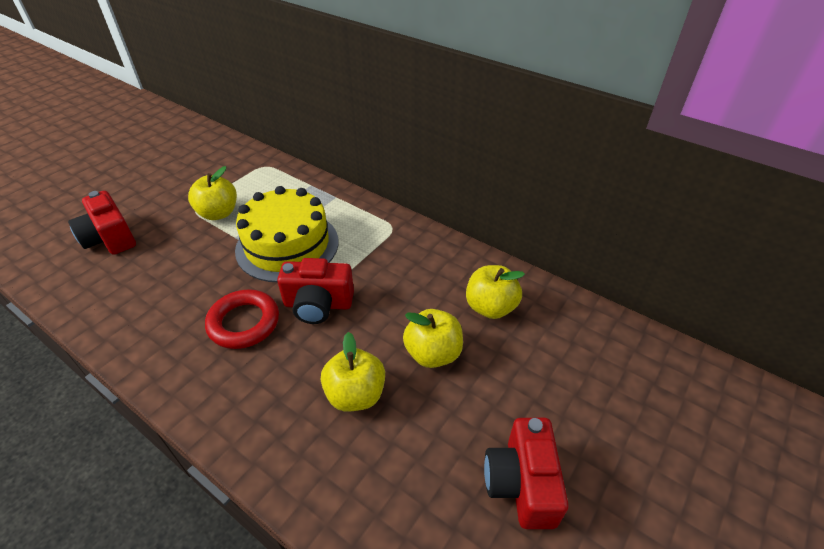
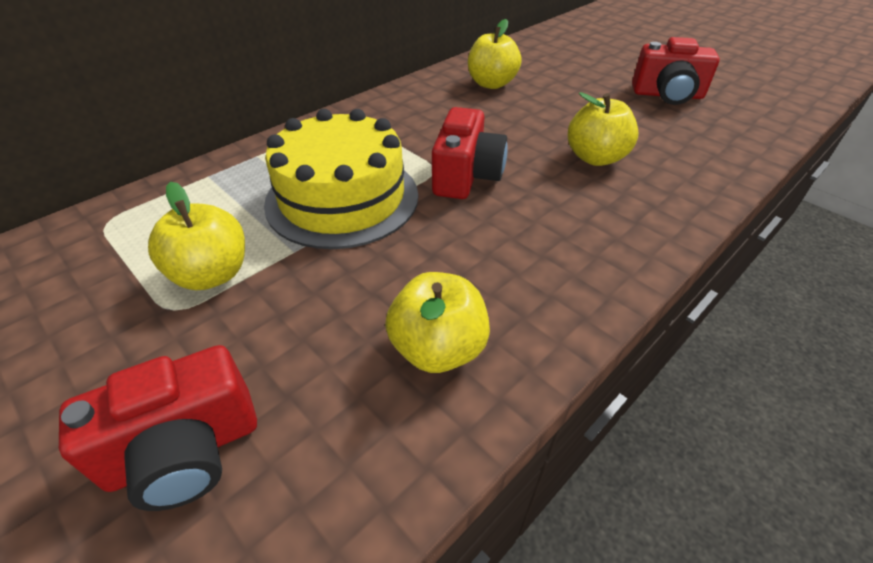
camera: 80 degrees left, 0 degrees up
red ring [205,289,279,349] -> none
yellow apple [403,309,463,368] -> yellow apple moved to [385,272,490,373]

